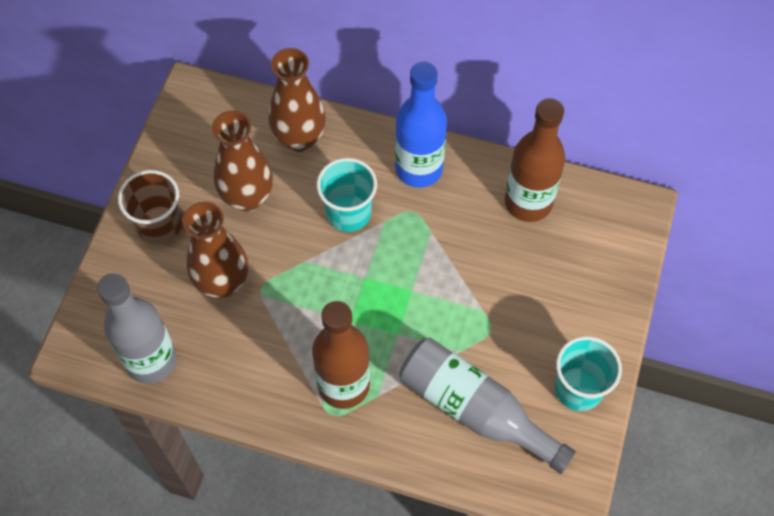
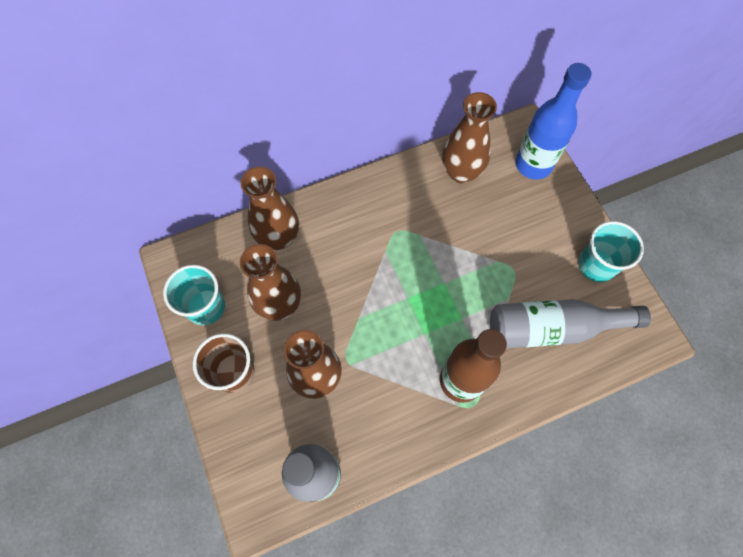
camera: 40 degrees left, 5 degrees up
turquoise cup [317,158,377,232] -> turquoise cup moved to [163,265,225,325]
blue bottle [395,61,447,188] -> blue bottle moved to [515,63,591,180]
brown bottle [505,98,565,222] -> brown vase [442,92,497,183]

